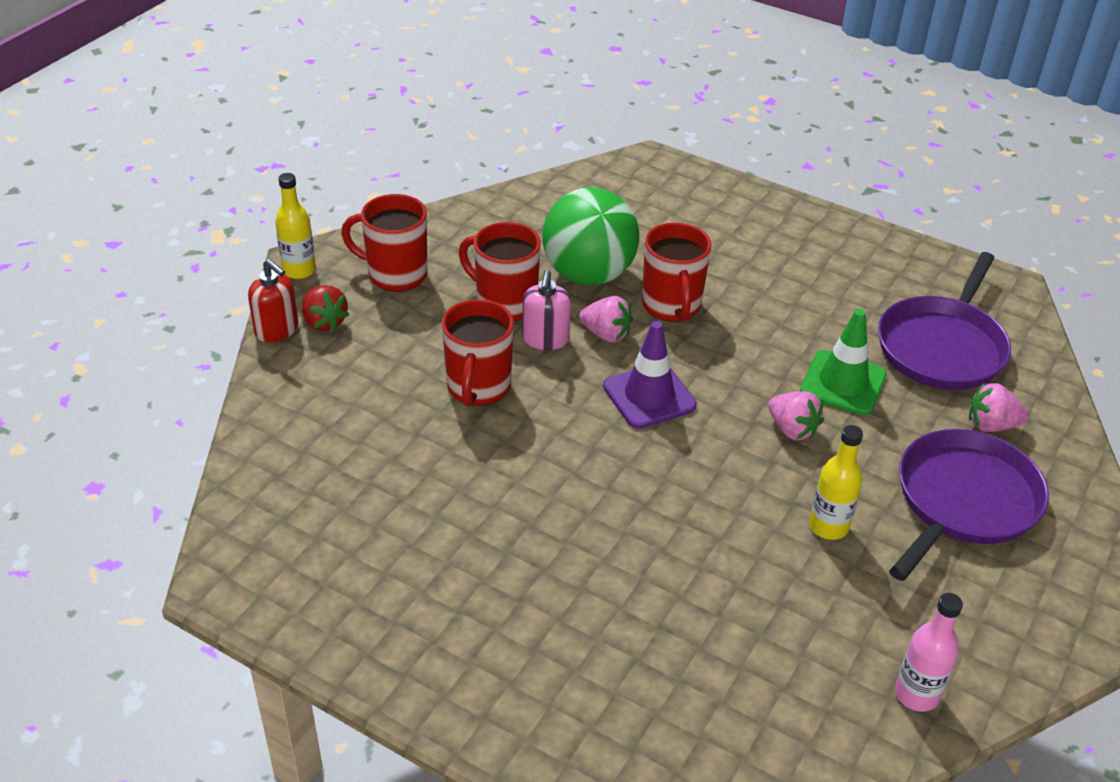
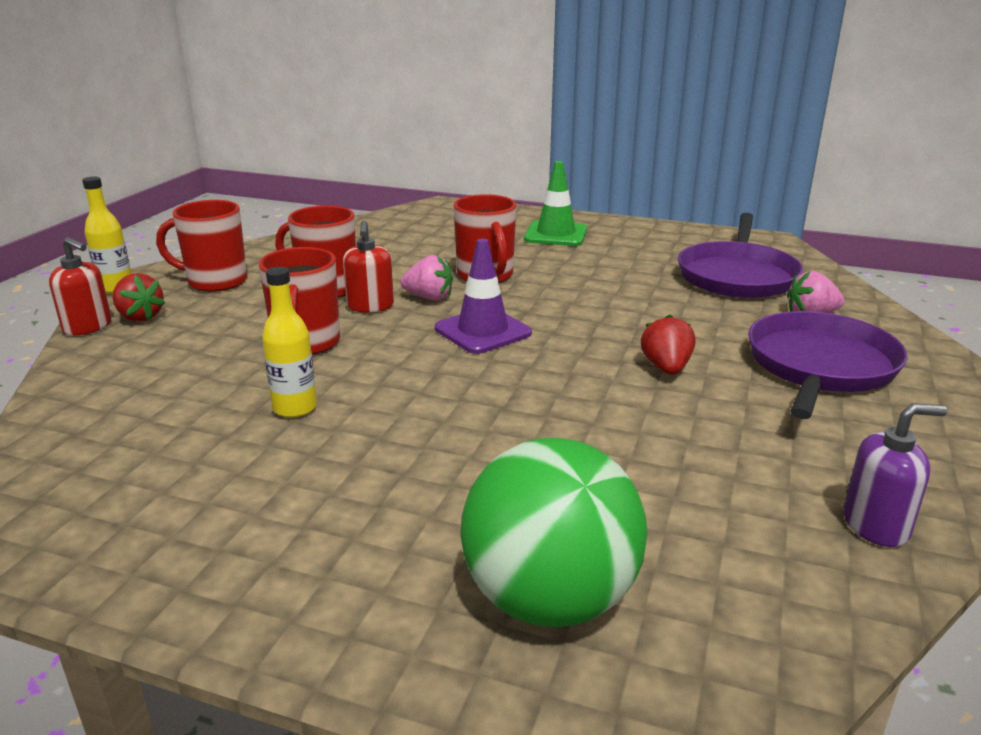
camera: 10 degrees left, 15 degrees down
pink soap dispenser [522,270,571,350] -> red soap dispenser [343,221,394,313]
green ball [542,187,639,285] -> green ball moved to [460,438,647,627]
pink strawberry [768,391,824,440] -> none
green traffic cone [800,309,887,415] -> green traffic cone moved to [524,161,587,246]
yellow bottle [809,425,863,540] -> yellow bottle moved to [262,267,317,418]
pink bottle [895,593,963,712] -> purple soap dispenser [843,403,947,547]
none -> red strawberry [641,314,695,375]

